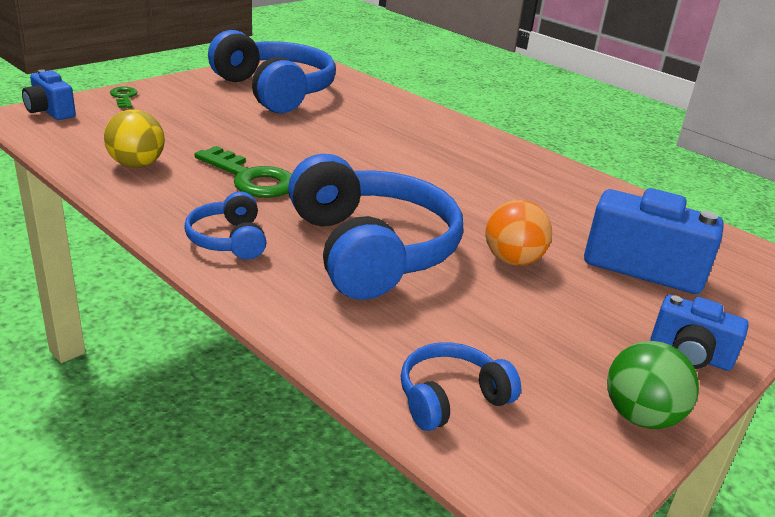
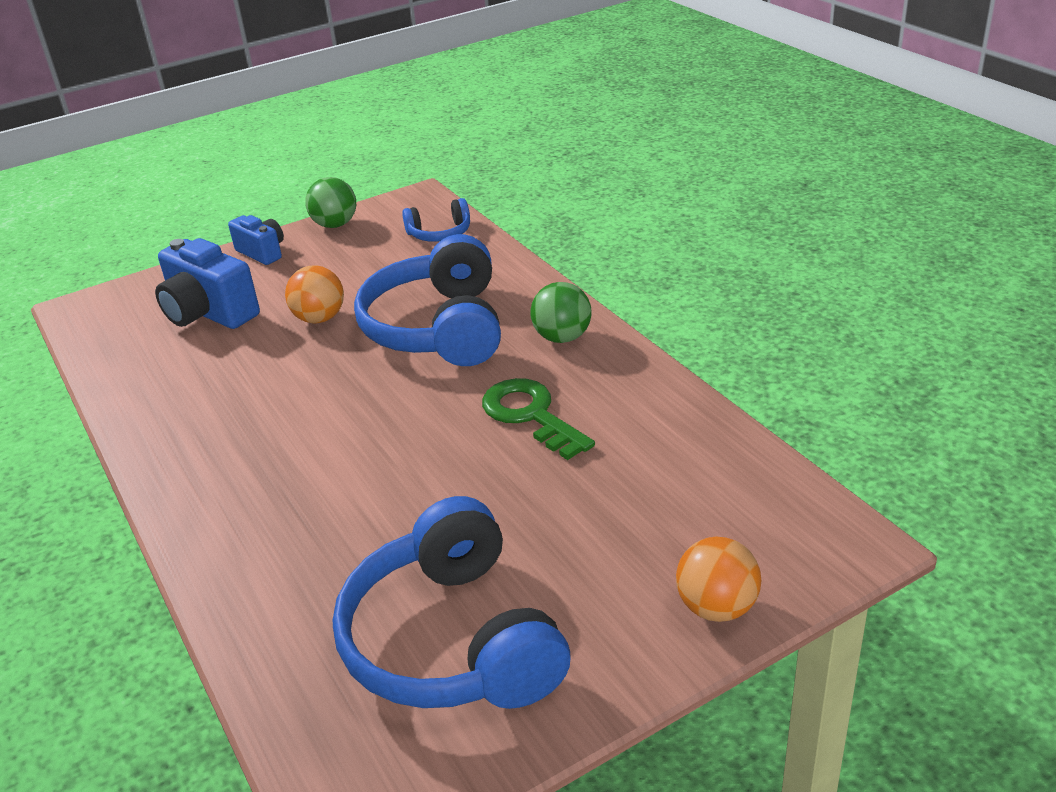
camera: 160 degrees left, 5 degrees up
blue camera [22,70,76,120] -> none
yellow ball [104,110,165,168] -> none
green key [110,87,138,108] -> orange ball [676,537,761,622]
blue headphones [184,191,266,260] -> green ball [530,282,592,343]

